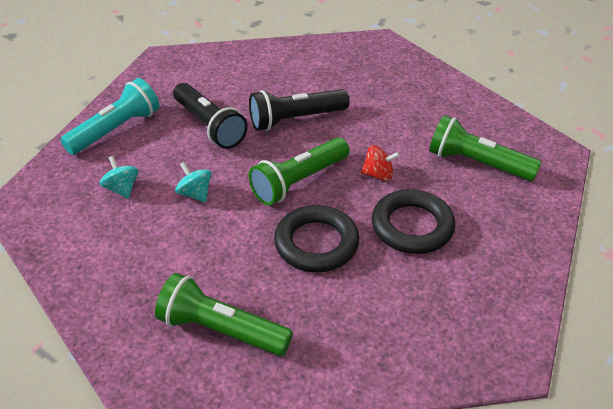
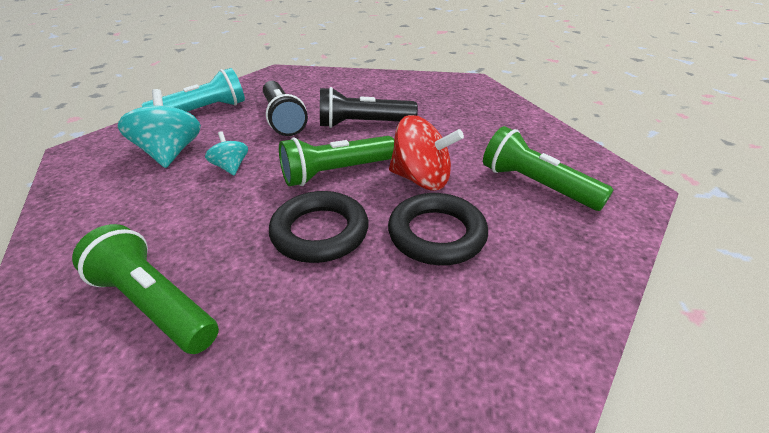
camera: 15 degrees right, 5 degrees down
turquoise spinning top [99,156,139,199] -> turquoise spinning top [117,89,201,168], size x1.81
red spinning top [361,145,400,181] -> red spinning top [389,115,464,190], size x1.81

